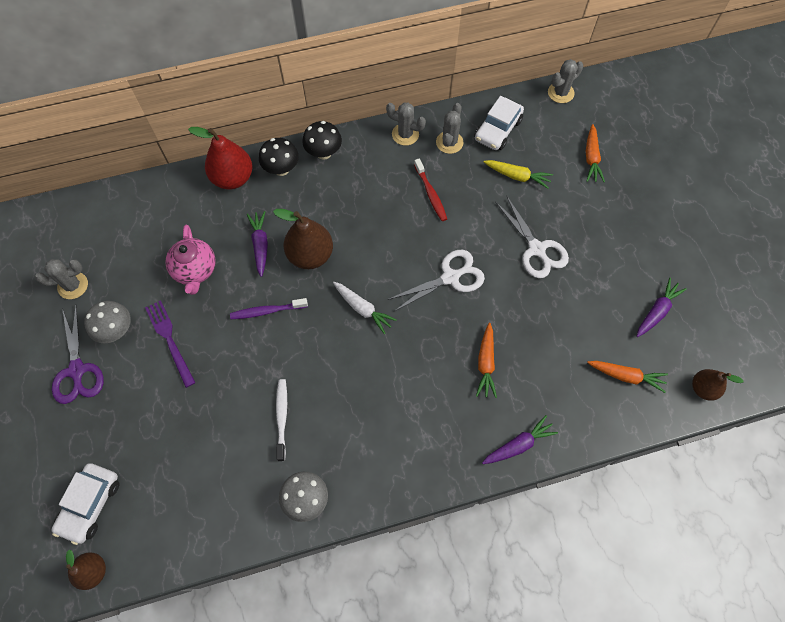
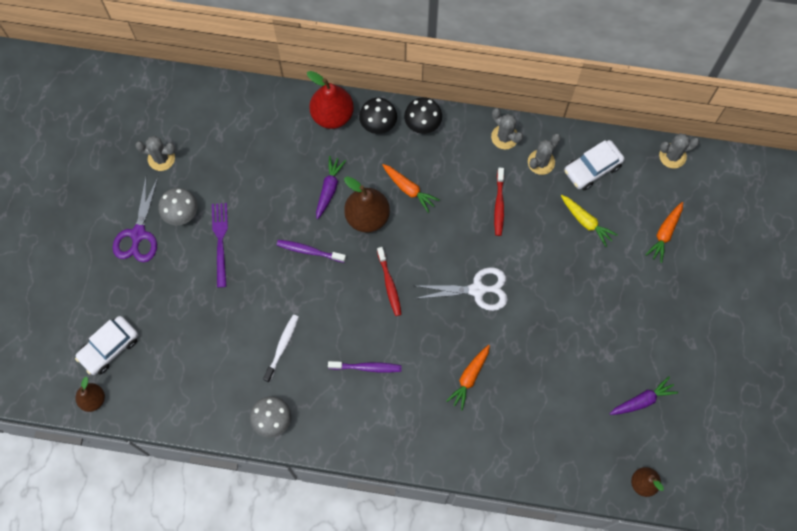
camera: 25 degrees right, 5 degrees up
pink teapot [165,225,216,295] -> none
white carrot [333,282,397,334] -> red toothbrush [377,247,402,316]
purple carrot [482,415,558,464] -> none
white scissors [495,195,569,278] -> none
orange carrot [587,361,668,393] -> orange carrot moved to [383,164,439,213]
none -> purple toothbrush [328,361,402,373]

